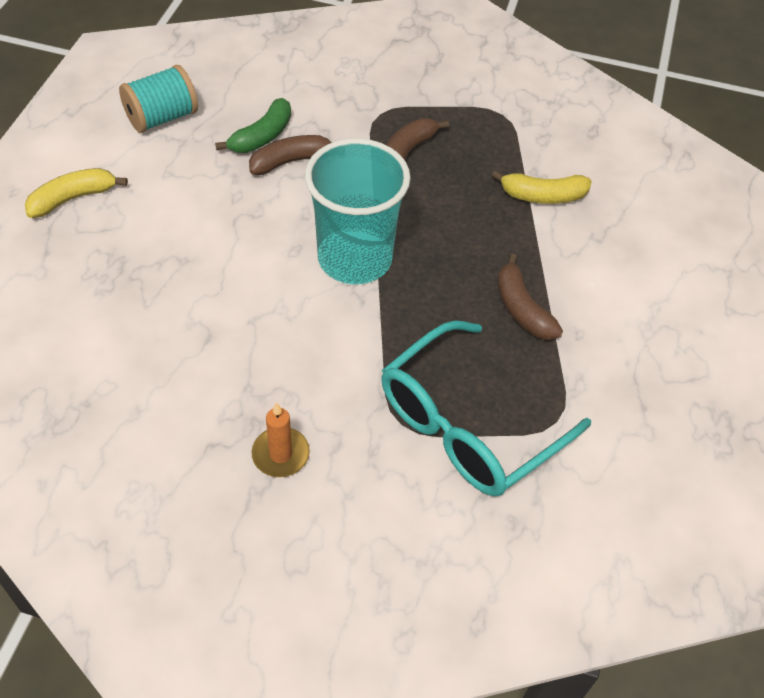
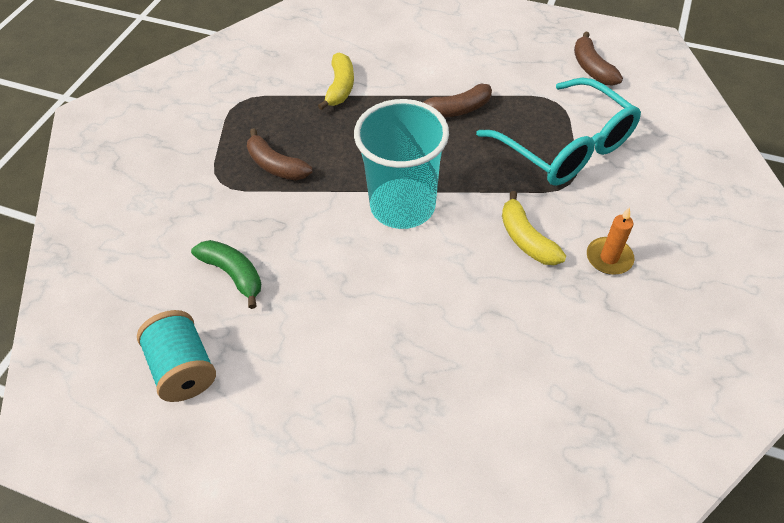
camera: 80 degrees left, 0 degrees up
yellow banana [25,168,128,218] -> yellow banana moved to [502,191,566,265]
brown banana [249,135,331,175] -> brown banana moved to [574,31,623,86]

